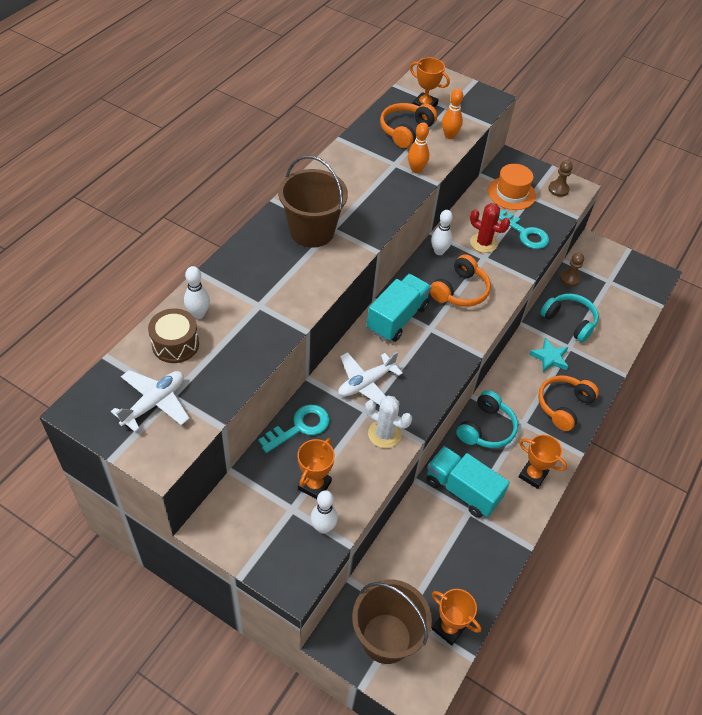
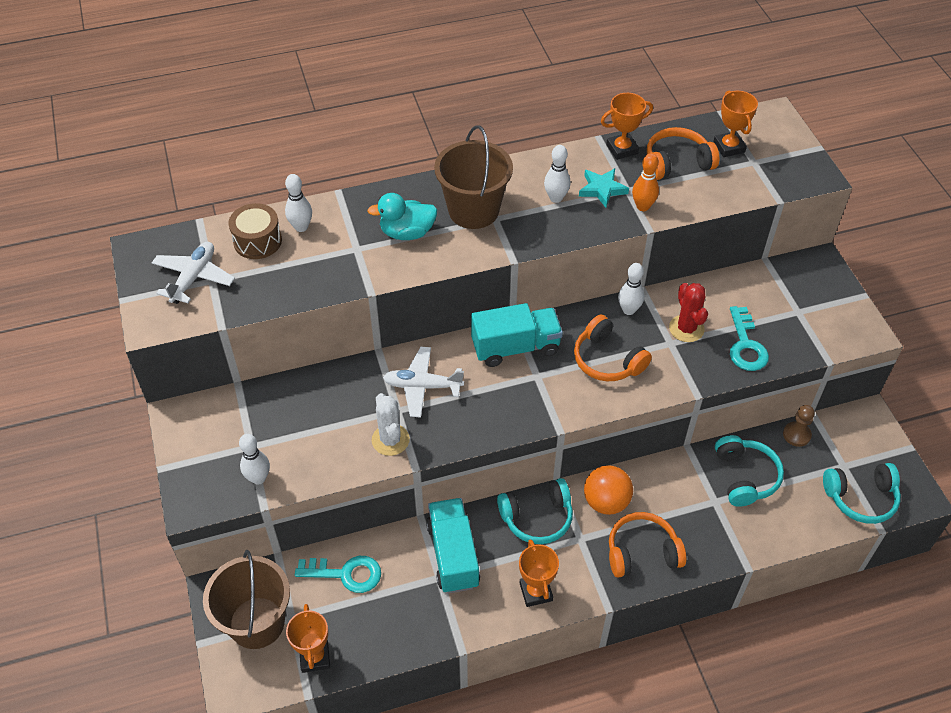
camera: 45 degrees right, 0 degrees up
white plane [111,370,190,432] -> white plane turned 60 degrees counterclockwise [152,242,235,304]
turquoise key [259,404,330,453] -> turquoise key moved to [295,556,381,593]
orange trophy [297,438,335,499] -> orange trophy moved to [601,93,653,160]
orange headphones [430,254,491,307] -> orange headphones turned 60 degrees clockwise [574,315,652,381]
orange bowling pin [442,89,463,139] -> none
orange hat [488,164,536,210] -> none
turquoise star [529,338,568,372] -> turquoise star moved to [579,168,629,208]
brown pawn [548,160,573,197] -> none
none -> turquoise duck [367,193,437,240]
none -> white bowling pin [544,145,570,203]
none -> orange ball [584,465,633,515]
none -> turquoise headphones [823,463,901,524]

